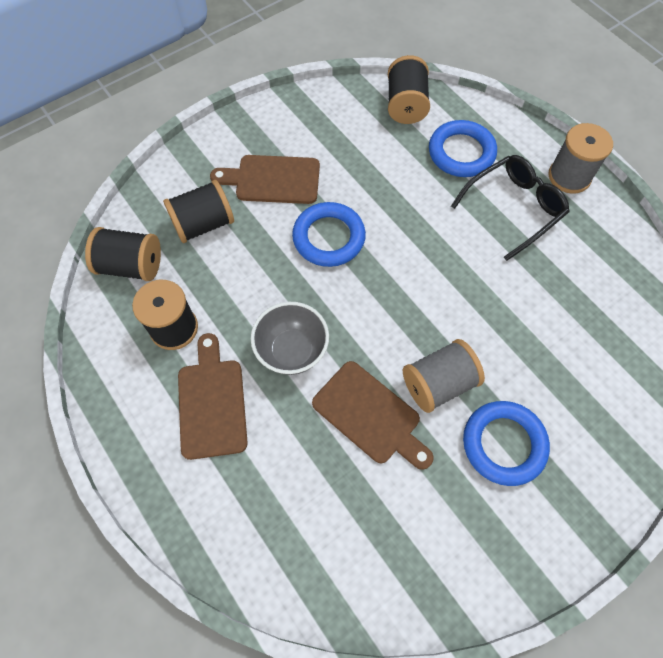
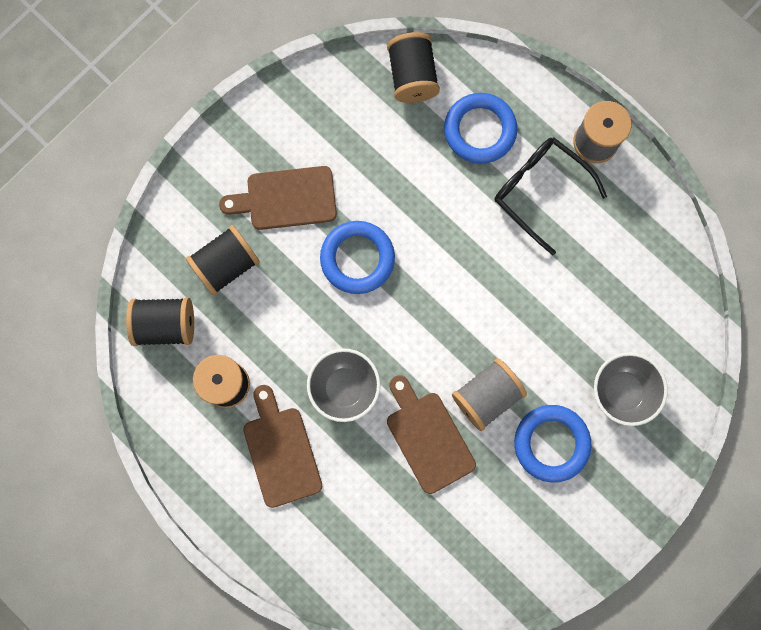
camera: 10 degrees left, 15 degrees up
brown cutting board [312,361,434,470] -> brown cutting board turned 150 degrees counterclockwise [387,375,476,494]
black glasses [451,155,570,261] -> black glasses turned 90 degrees counterclockwise [494,137,607,255]
none -> grey bowl [594,352,668,426]

